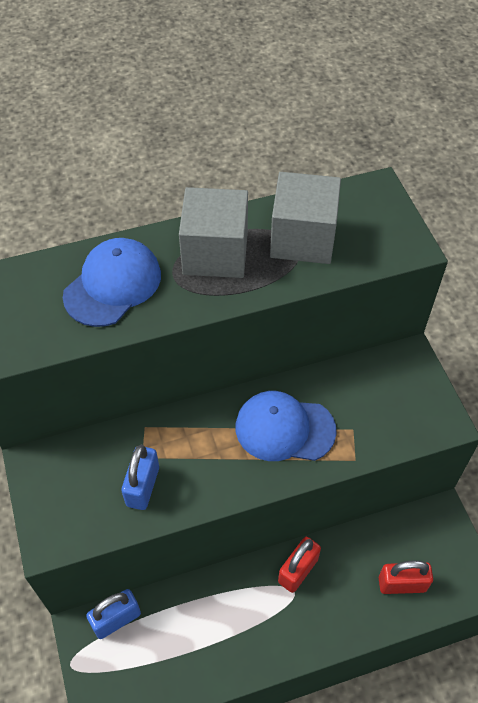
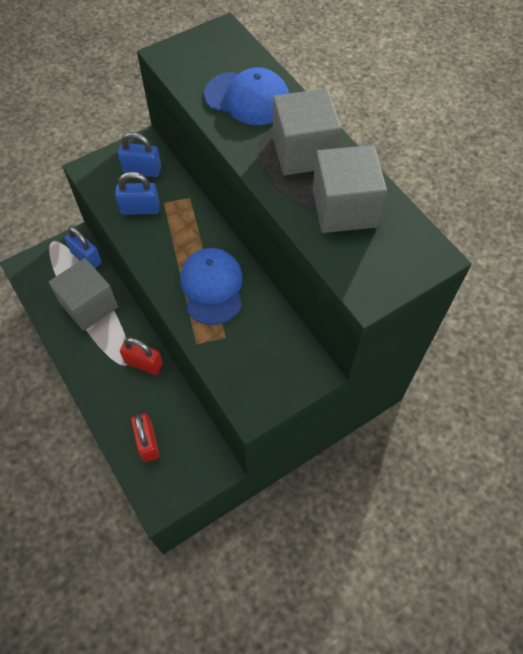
camera: 75 degrees right, 5 degrees up
none -> grey cube [49,258,118,331]
none -> blue padlock [118,132,161,177]

